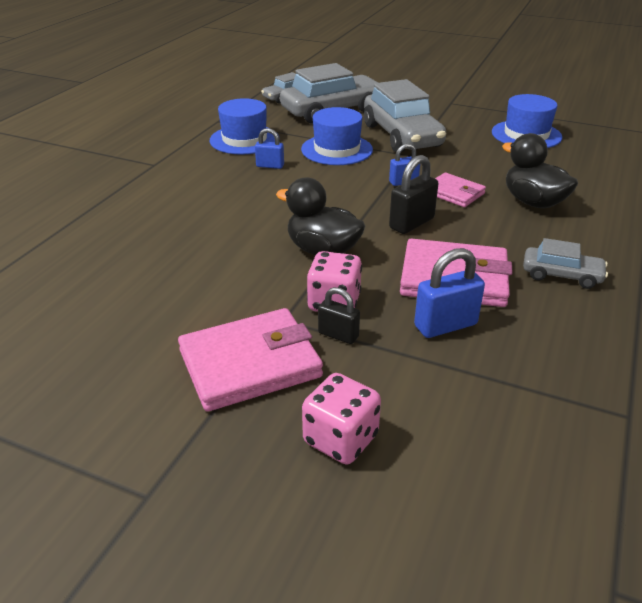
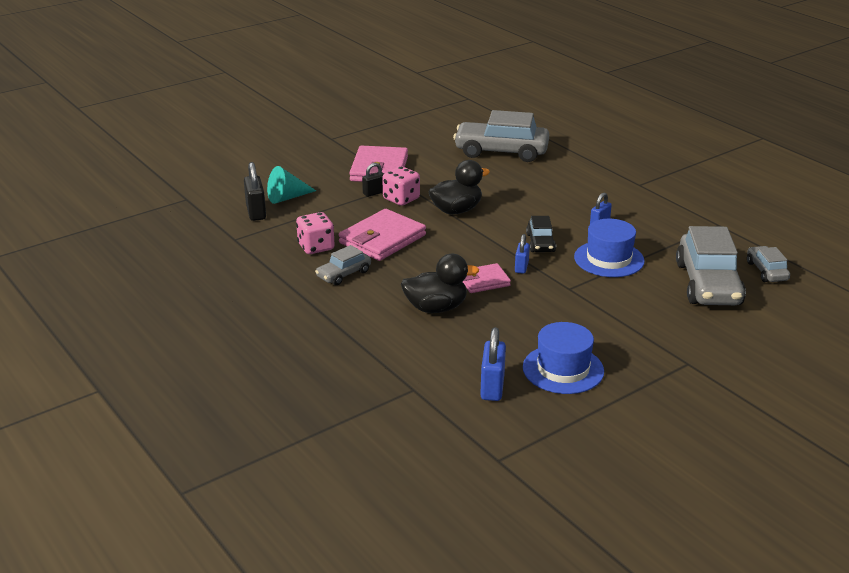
camera: 120 degrees right, 5 degrees down
blue hat [210,98,279,155] -> none
pink dice [302,373,381,464] -> pink dice moved to [296,212,335,254]
grey car [364,79,446,152] -> grey car moved to [453,110,549,162]
black padlock [389,155,438,234] -> black padlock moved to [244,162,266,221]
blue padlock [414,248,485,338] -> blue padlock moved to [480,327,506,401]
none -> turquoise cone [267,166,316,204]
none -> black car [526,216,556,252]

